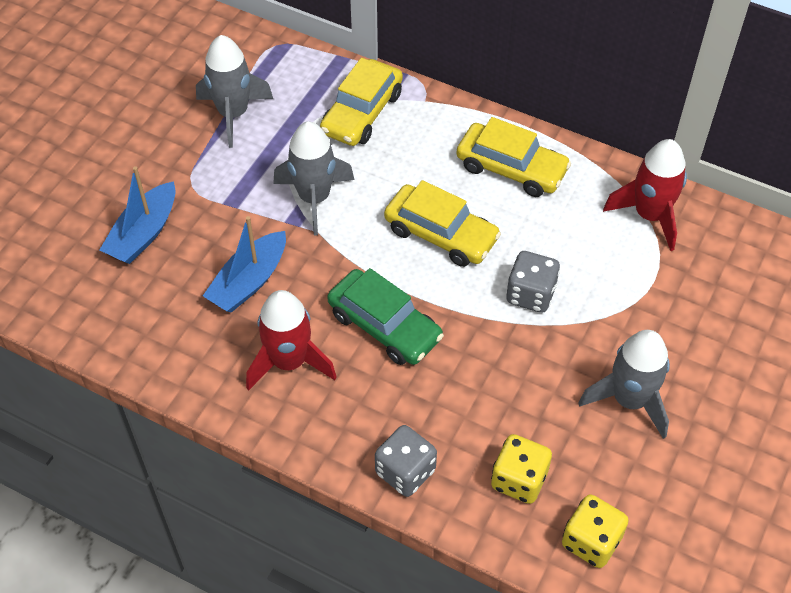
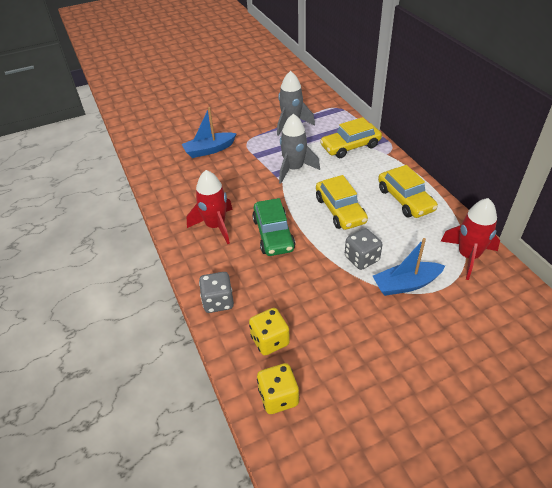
camera: 40 degrees right, 10 degrees down
blue boat [203,216,286,313] -> blue boat moved to [373,238,445,296]
grey rocket [579,330,670,439] -> none

